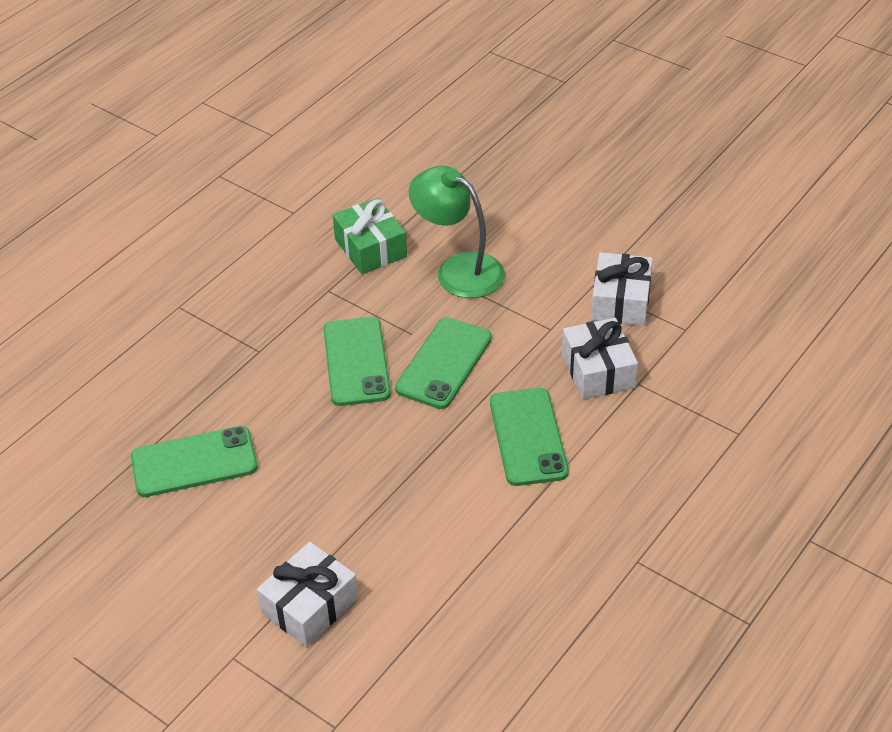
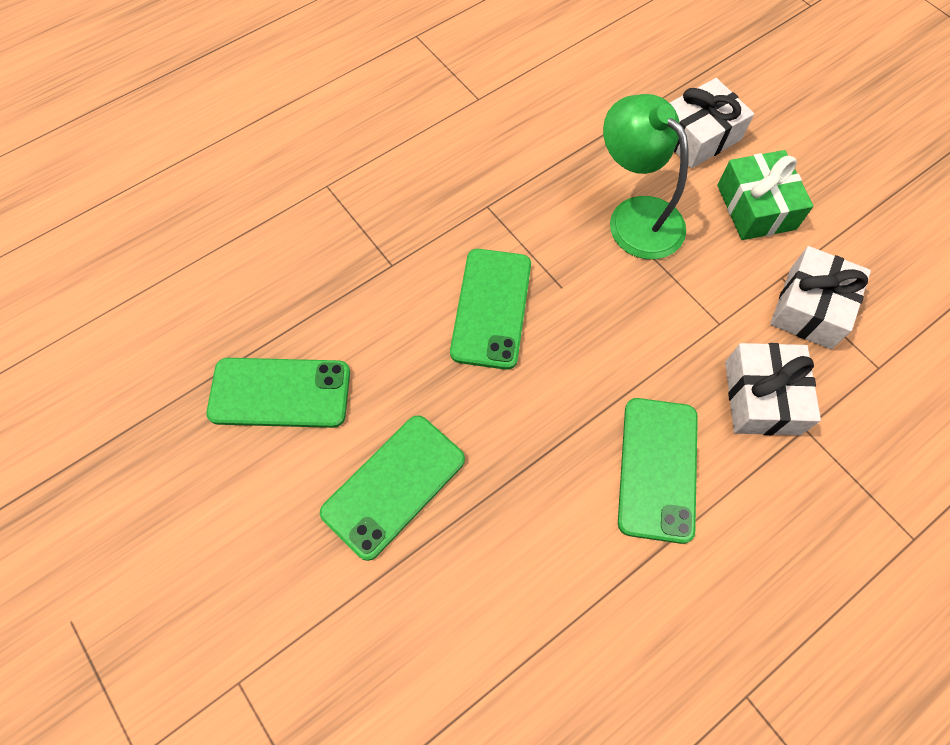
camera: 15 degrees right, 20 degrees up
white gift [257,542,358,647] -> white gift moved to [670,78,754,168]
green gift [332,198,407,274] -> green gift moved to [717,150,813,240]
green phone [395,317,492,409] -> green phone moved to [320,415,465,561]

